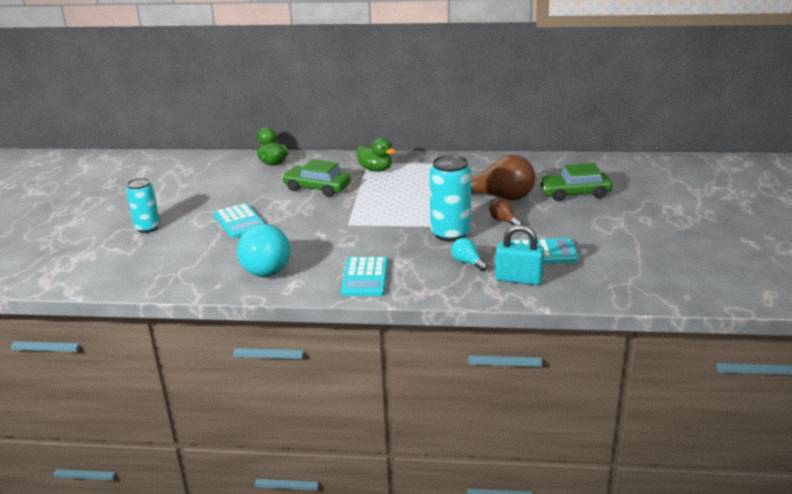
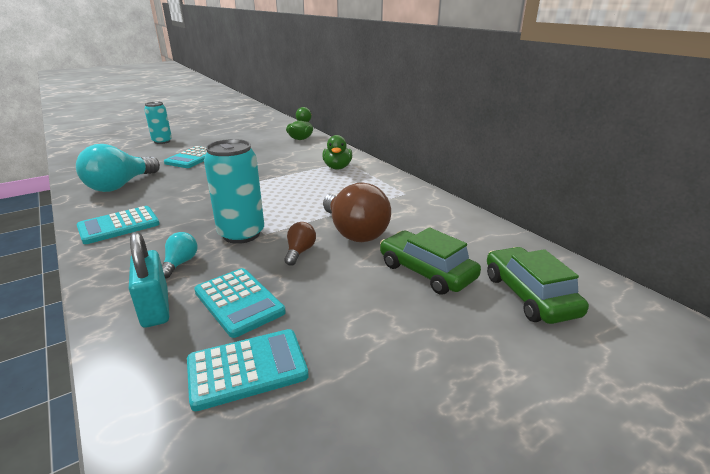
camera: 50 degrees right, 0 degrees up
green car [282,159,351,197] -> green car moved to [487,247,589,324]
none -> turquoise calculator [187,329,309,411]

